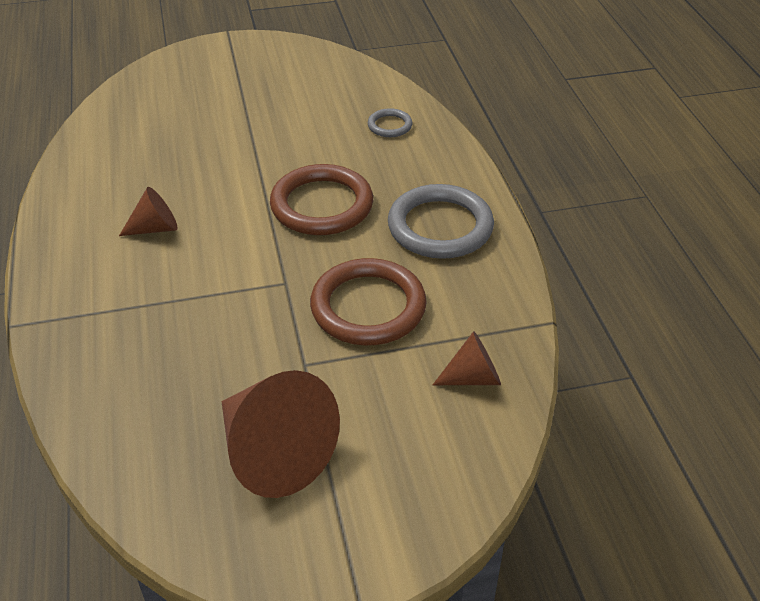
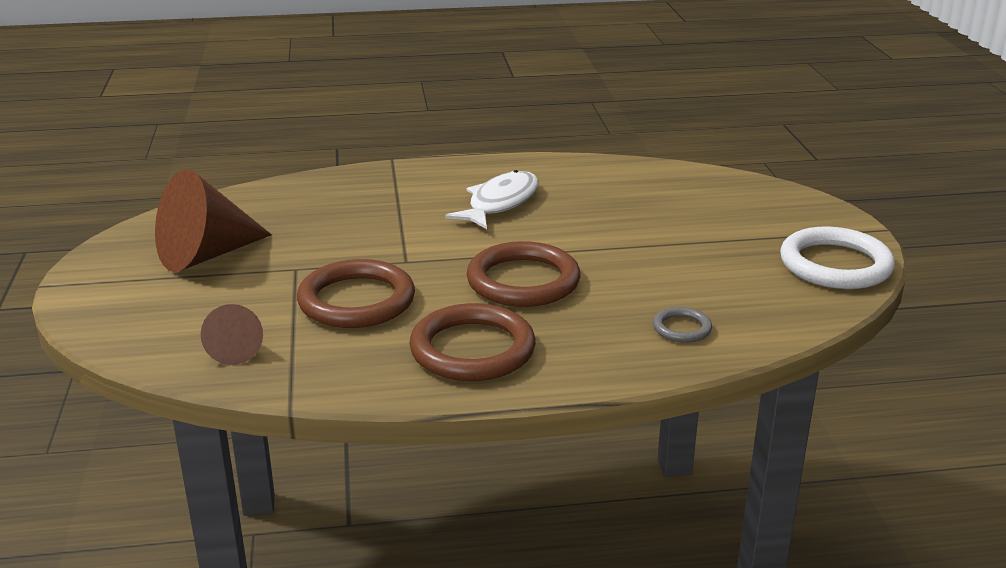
camera: 95 degrees right, 15 degrees down
brown cone [119,187,178,236] -> white fish [445,170,539,229]
grey ring [388,184,494,259] -> brown ring [409,303,536,381]
none -> white ring [780,226,895,289]

